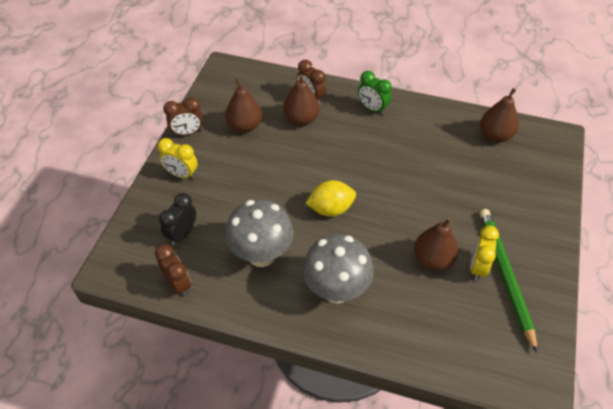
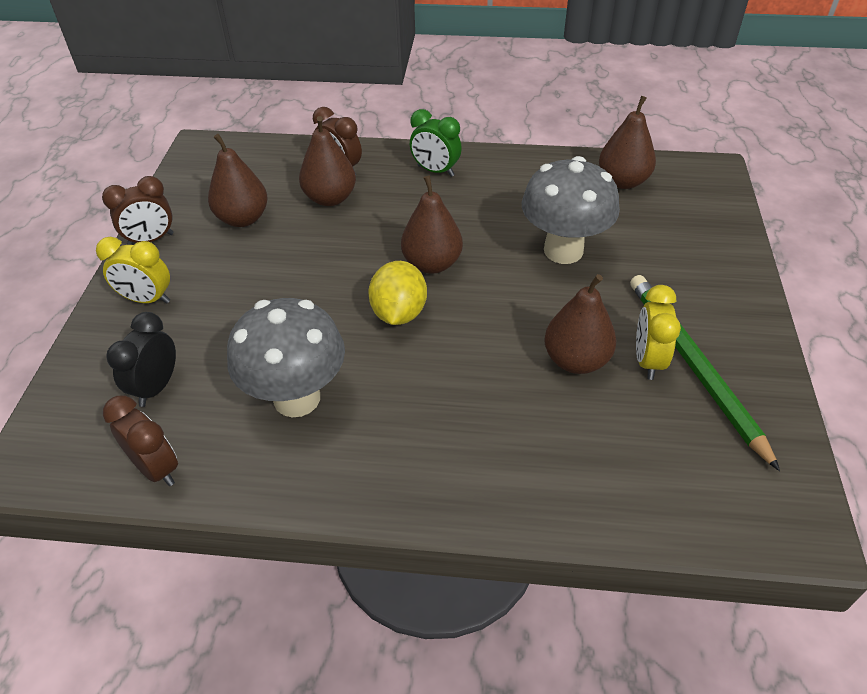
camera: 10 degrees left, 5 degrees down
grey mushroom [303,235,374,304] -> grey mushroom moved to [521,156,620,264]
yellow lemon [305,180,356,217] -> yellow lemon turned 60 degrees counterclockwise [368,261,427,325]
none -> brown pear [401,176,463,274]

